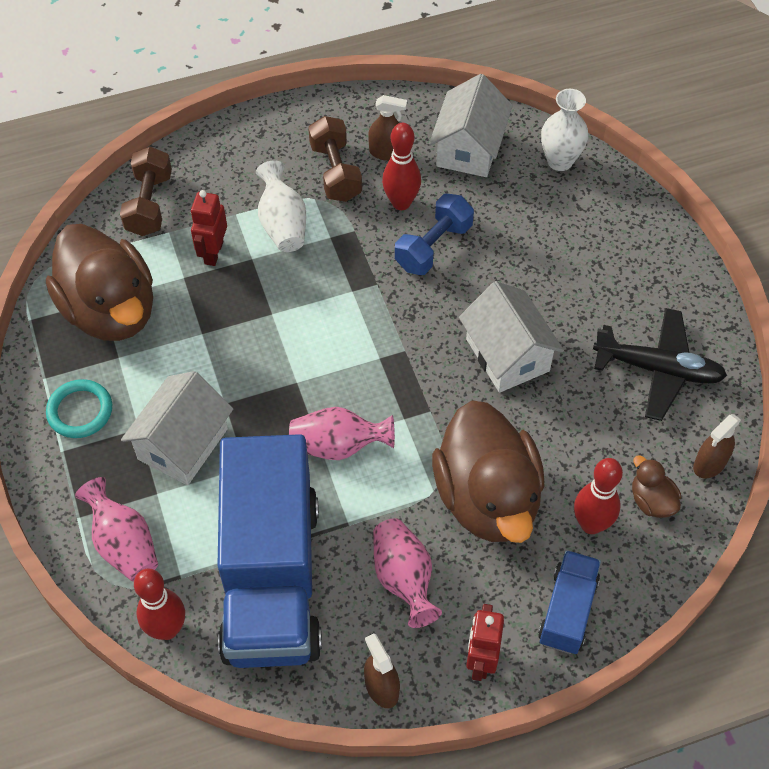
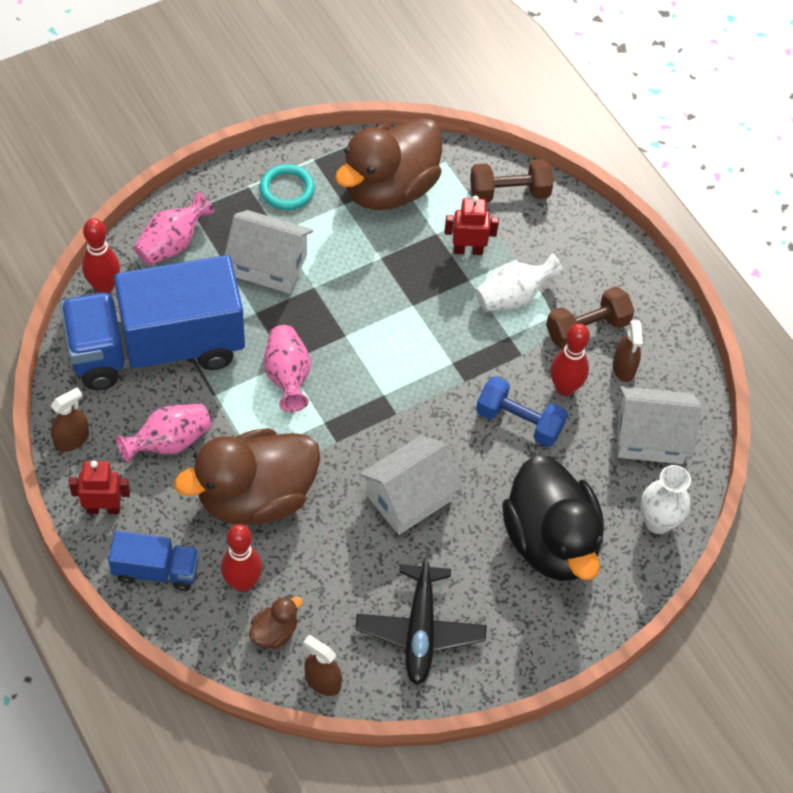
camera: 75 degrees right, 0 degrees up
none -> black duck [502,455,604,581]

